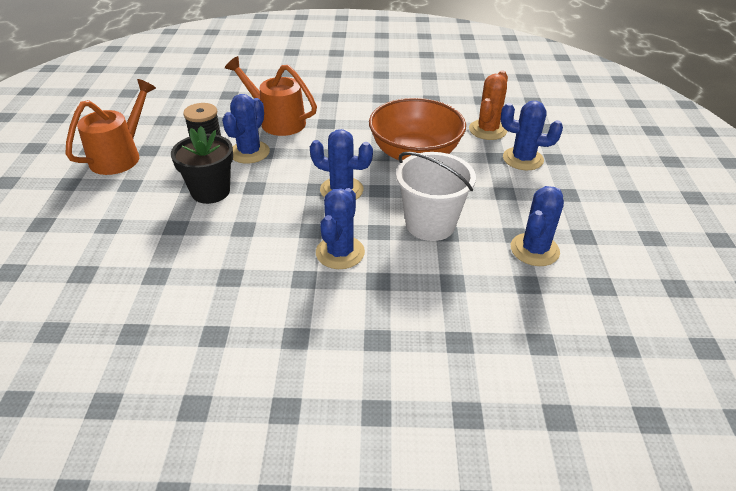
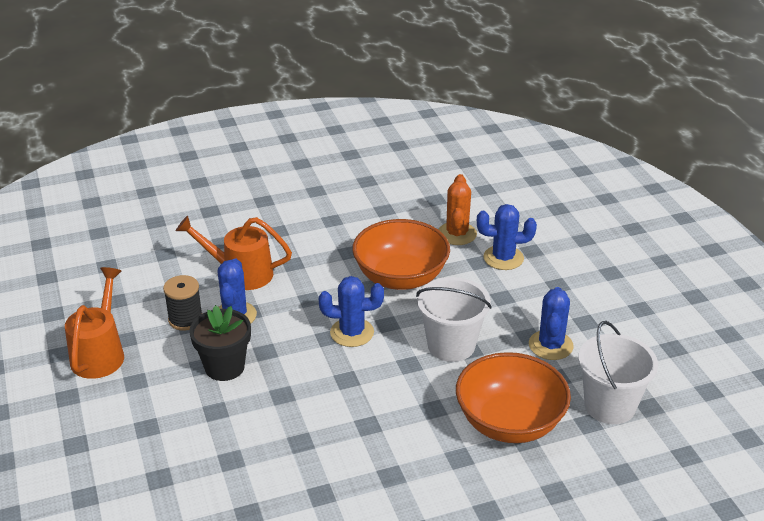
camera: 20 degrees left, 5 degrees down
blue cactus [316,188,365,269] -> none
none -> orange bowl [456,352,571,443]
none -> white bucket [578,321,658,424]

